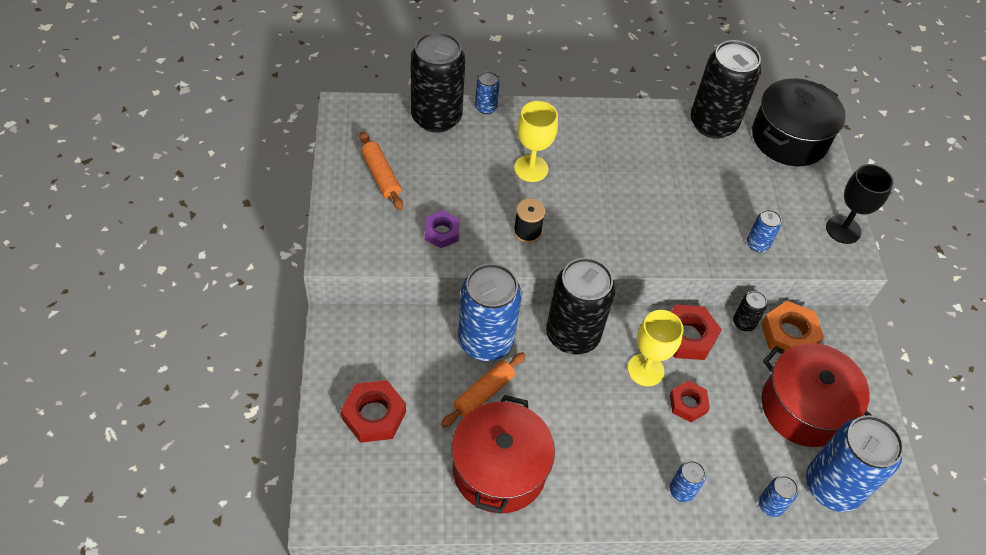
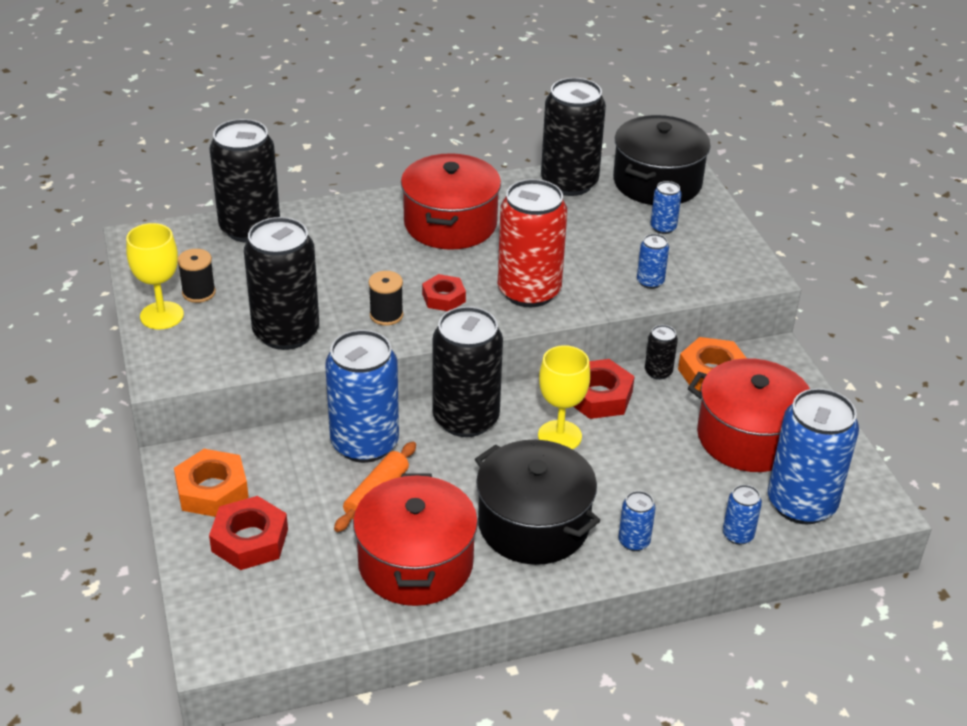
camera: 10 degrees left, 15 degrees down
orange rolling pin [360,132,403,210] -> black spool [178,249,216,303]
purple nut [425,210,460,248] -> black can [244,217,319,350]
blue can [475,71,500,114] -> blue can moved to [651,181,681,234]
yellow goblet [514,101,558,182] -> yellow goblet moved to [126,223,184,330]
red nut [670,381,710,422] -> red nut moved to [422,274,466,311]
black goblet [826,164,894,244] -> none
none -> orange nut [174,449,249,517]
none -> red pot [401,153,501,250]
none -> black pot [475,440,600,565]
none -> red can [498,179,567,307]

